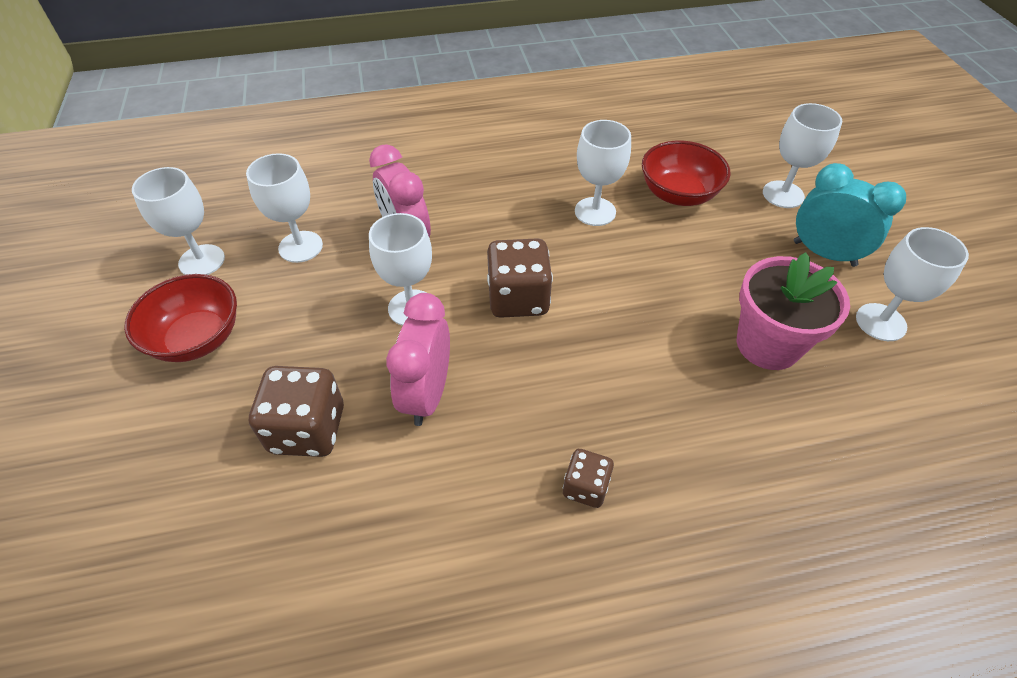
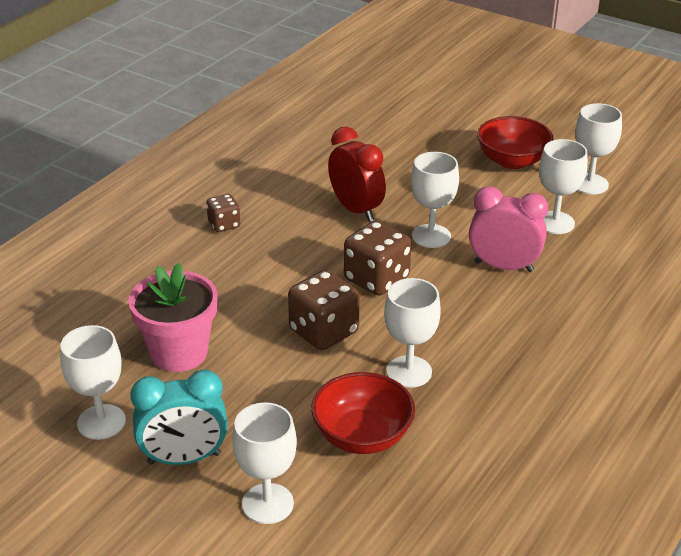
camera: 135 degrees right, 15 degrees down
brown dice [249,366,344,457] -> brown dice moved to [288,270,360,350]
pink clock [386,293,450,426] -> red clock [328,127,386,222]

